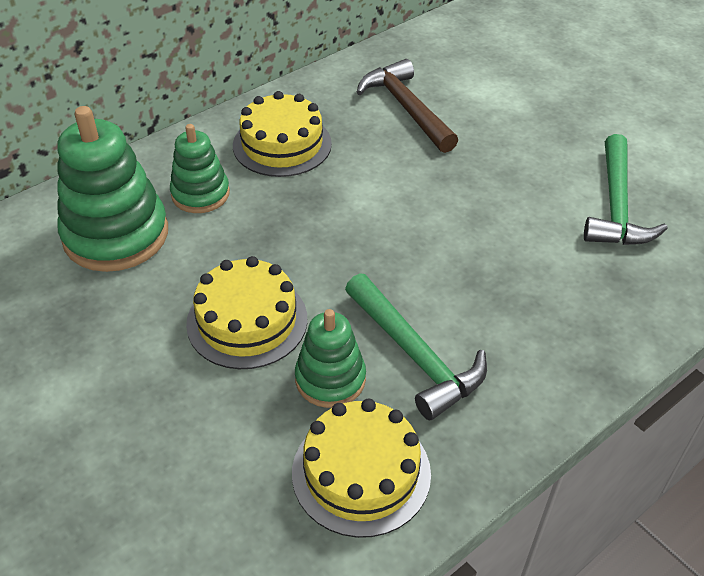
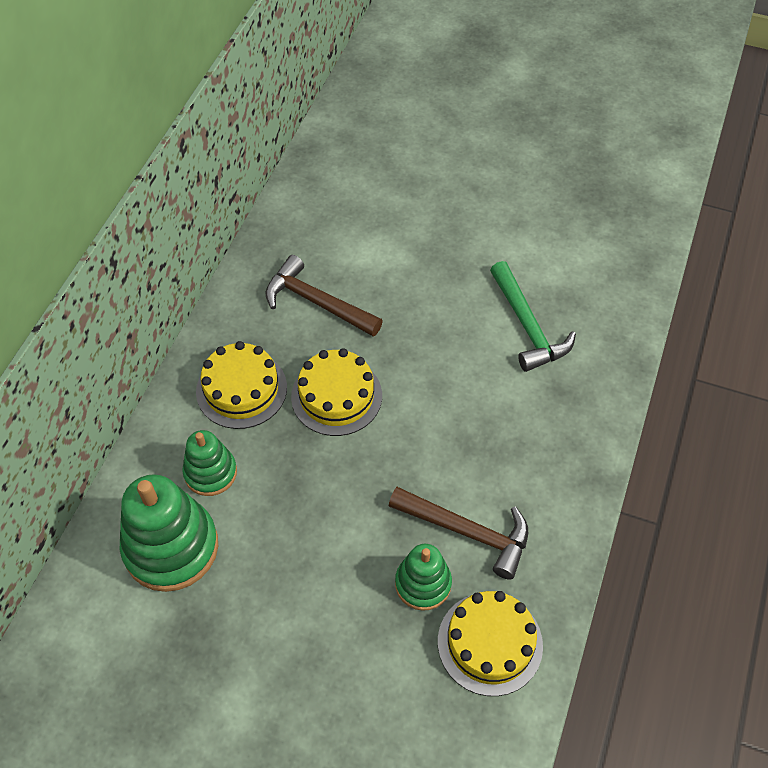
camera: 30 degrees left, 10 degrees up
yellow cake [186,256,307,369] -> yellow cake moved to [291,348,382,436]
green hammer [345,273,487,420] -> brown hammer [389,487,528,580]

